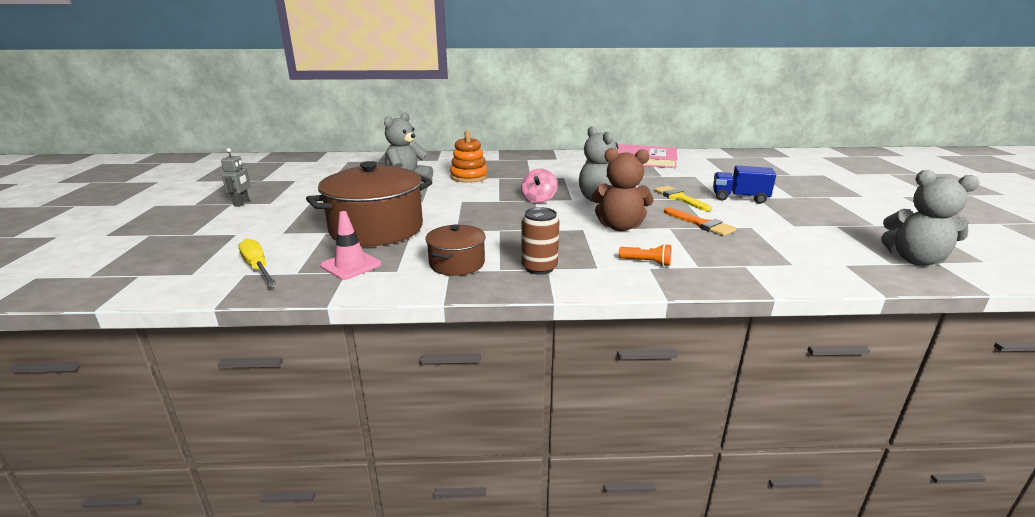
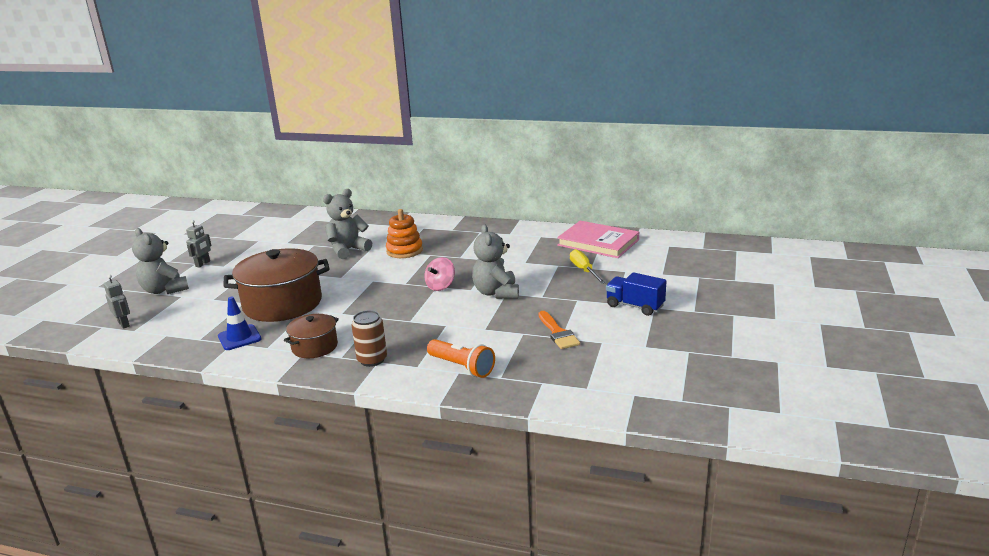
camera: 20 degrees right, 0 degrees up
yellow screwdriver [239,238,276,285] -> yellow screwdriver moved to [570,249,606,284]
pink traffic cone [320,211,381,280] -> blue traffic cone [218,297,261,350]
brown teddy bear [592,148,653,231] -> none
orange flashlight [619,244,671,266] -> orange flashlight [427,339,495,378], size x1.65
yellow brush [654,186,712,211] -> none
grey teddy bear [881,170,980,266] -> grey teddy bear moved to [132,228,189,294]
none -> grey robot [104,275,130,329]

